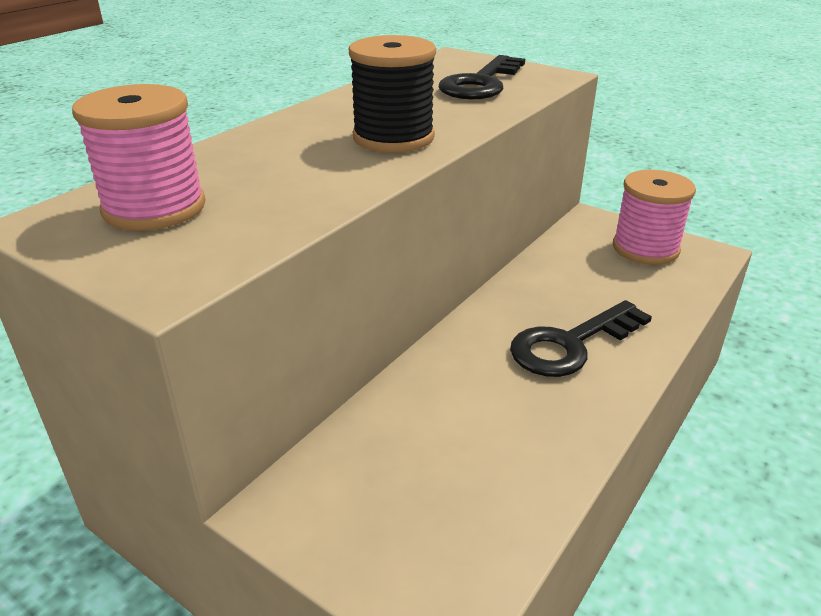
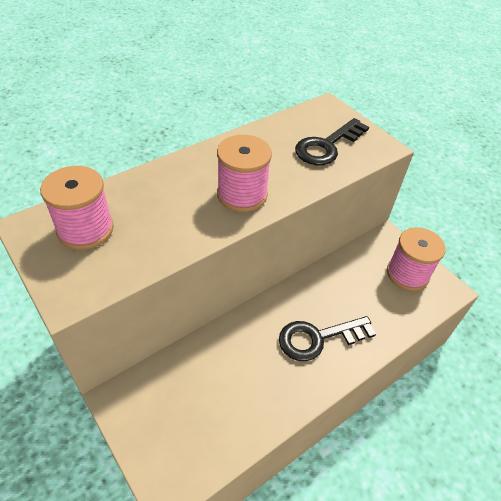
camera: 15 degrees right, 15 degrees up
black spool [349,35,436,153] -> pink spool [217,135,272,212]

